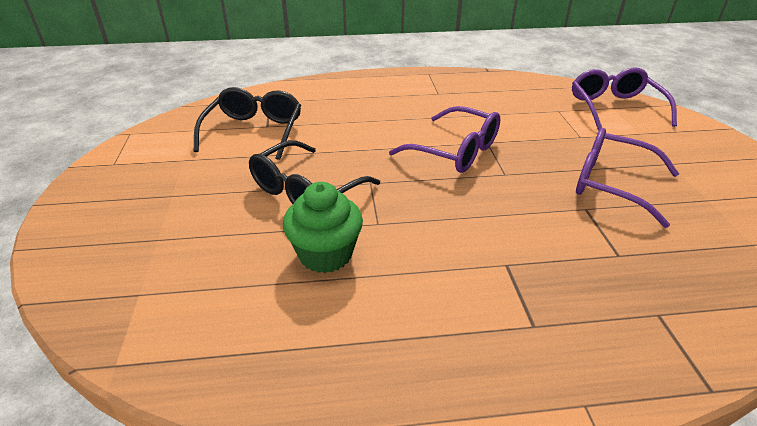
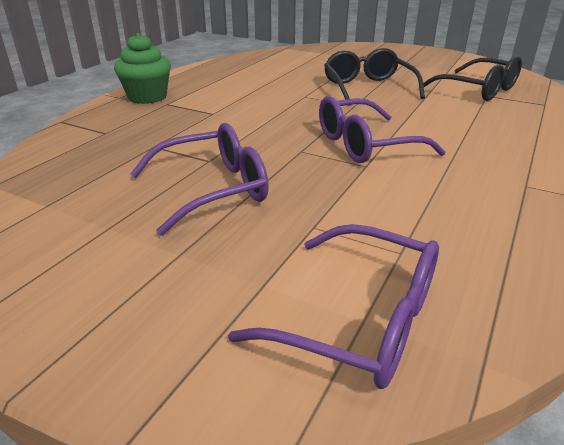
camera: 125 degrees right, 5 degrees down
green cupcake [283,182,363,273] -> green cupcake moved to [114,33,171,104]

